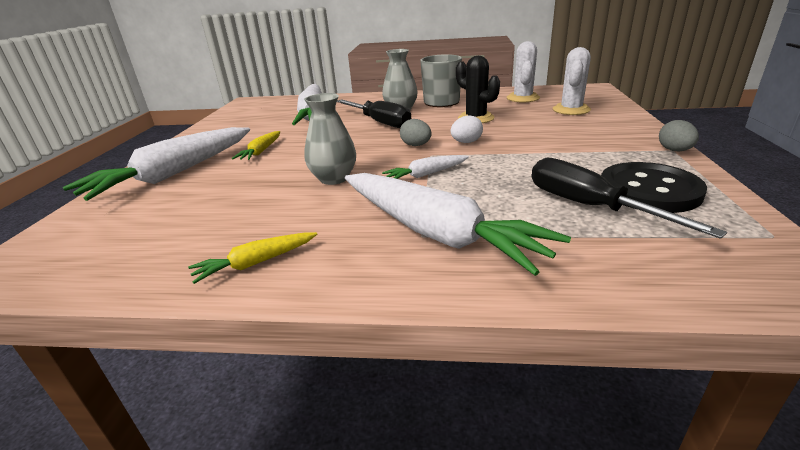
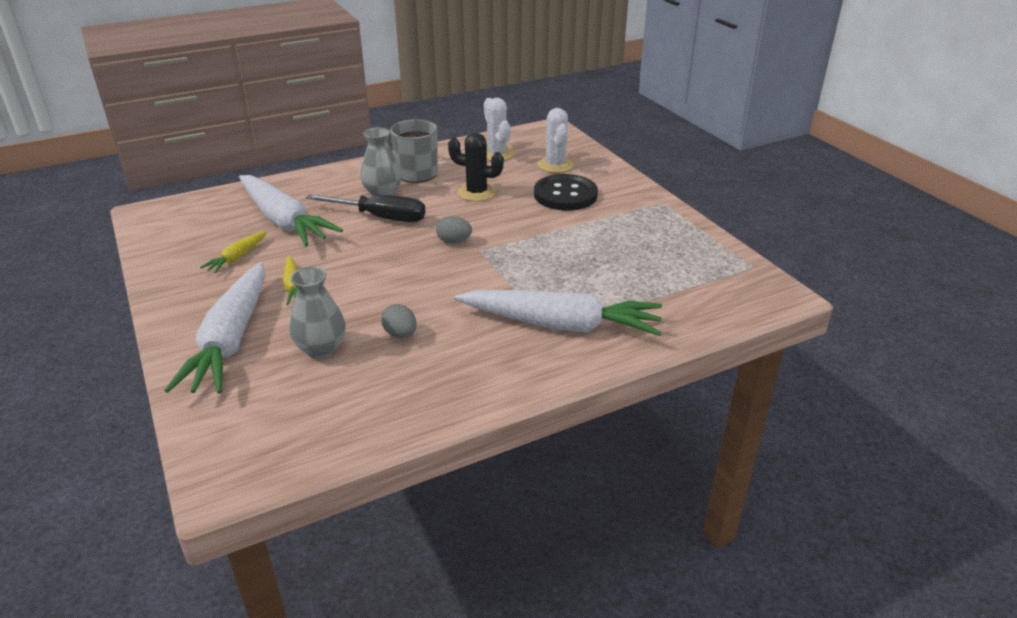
camera: 35 degrees left, 5 degrees up
yellow carrot [188,232,317,284] -> yellow carrot moved to [200,231,267,273]
grey vase [304,93,356,185] -> grey vase moved to [289,266,346,359]
white carrot [382,155,469,179] -> none
white egg [450,115,483,143] -> none
black screwdriver [532,158,727,239] -> none
black button [601,162,707,213] -> black button moved to [534,174,598,210]
grey egg [659,120,699,151] -> grey egg moved to [381,304,417,338]

